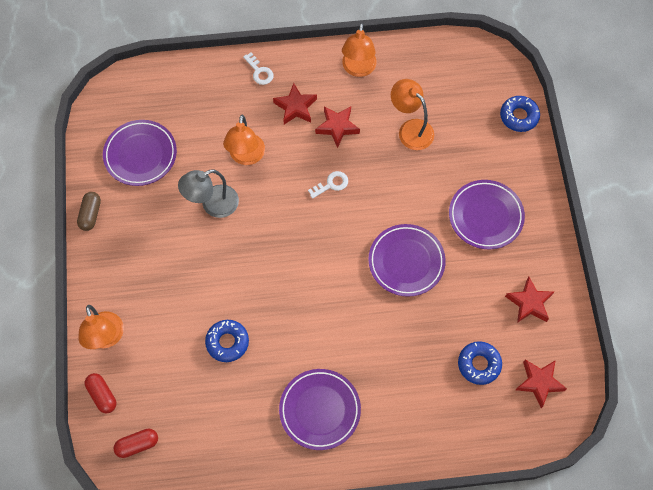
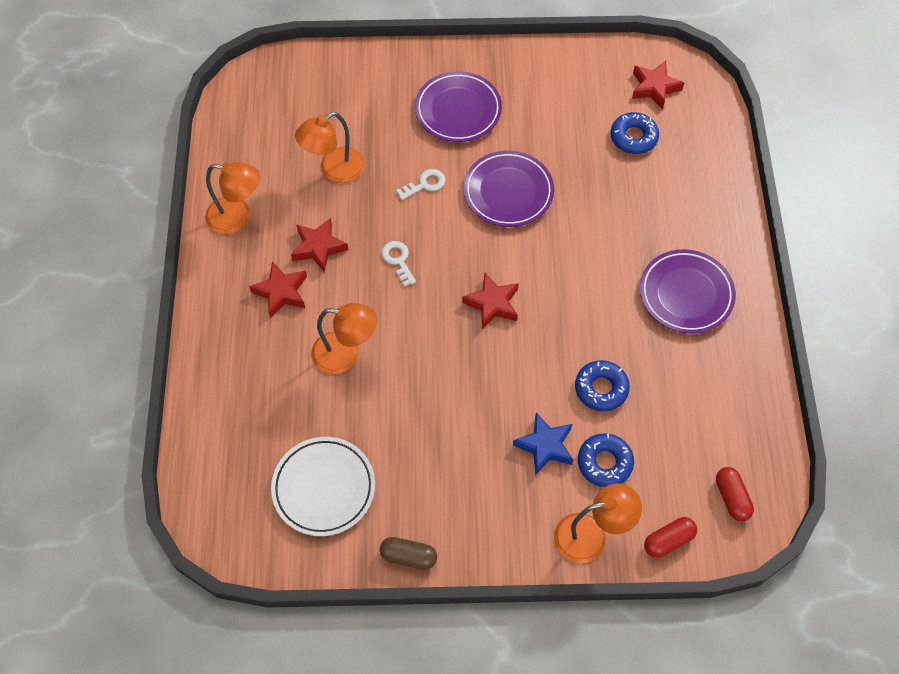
camera: 85 degrees left, 5 degrees down
purple plate [103,120,177,186] -> white plate [271,437,375,536]
grey lamp [178,169,239,218] -> none
white key [243,52,273,85] -> white key moved to [396,169,445,200]
blue donut [500,96,540,132] -> blue donut moved to [578,433,634,487]
red star [505,277,554,323] -> red star moved to [462,273,519,329]
none -> blue star [513,413,573,475]

